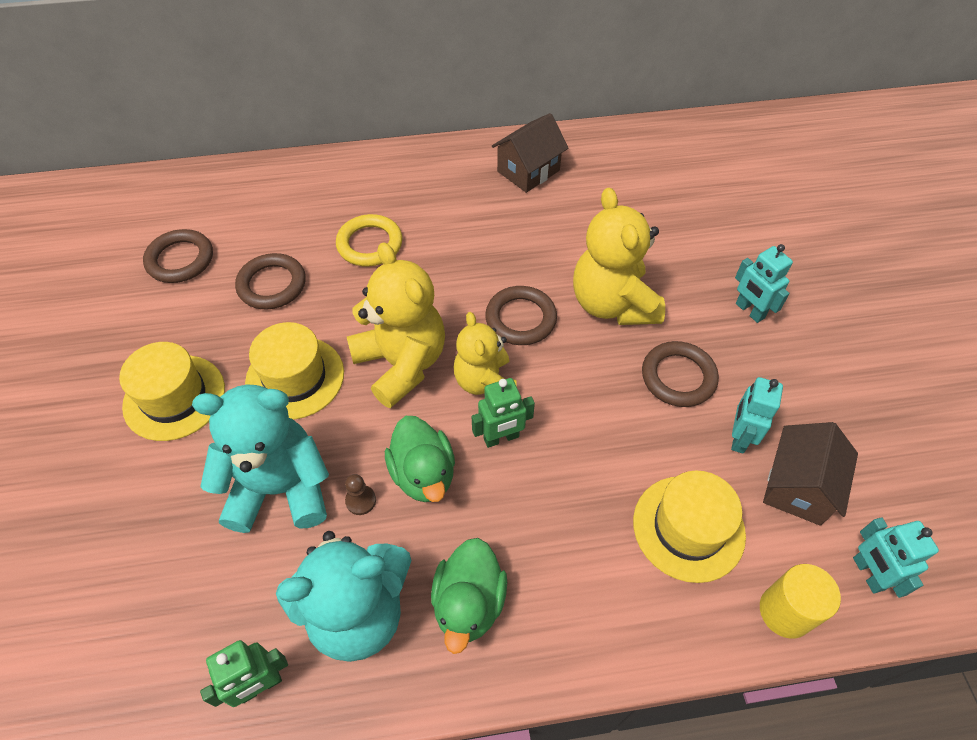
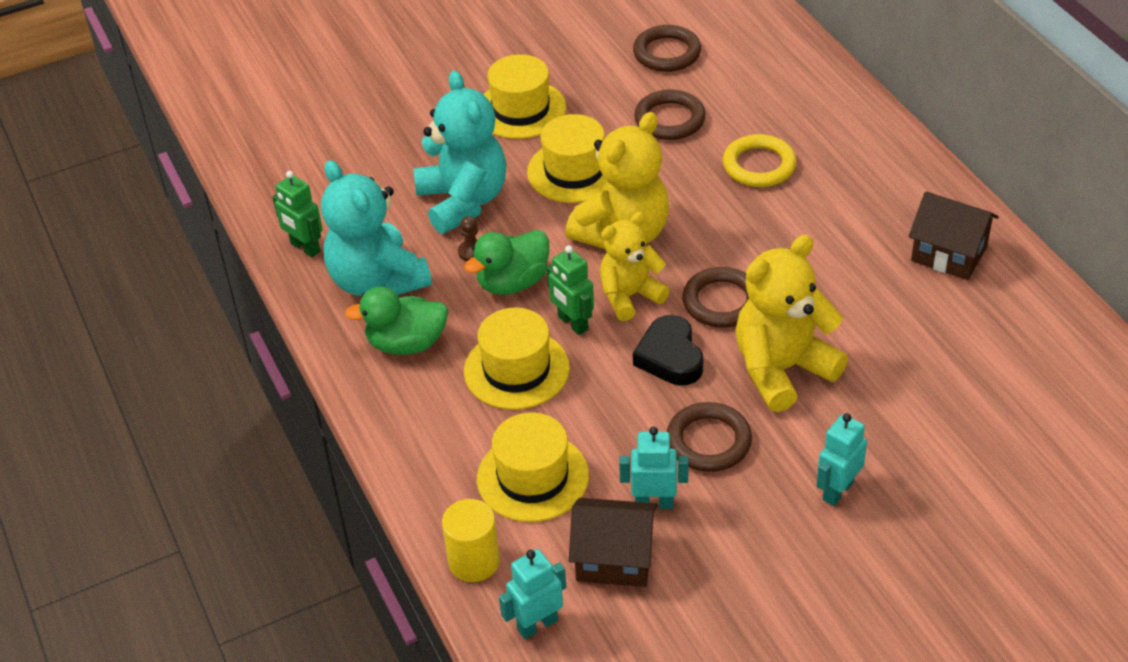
camera: 75 degrees right, 10 degrees down
none -> yellow hat [464,308,570,410]
none -> black heart [633,315,703,386]

